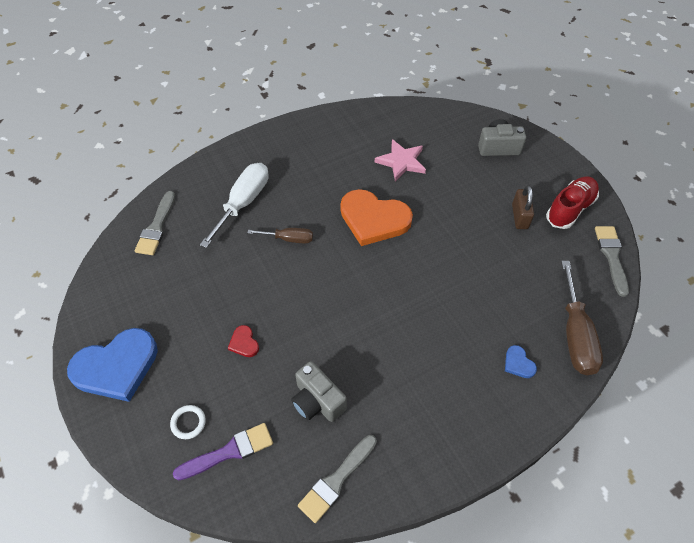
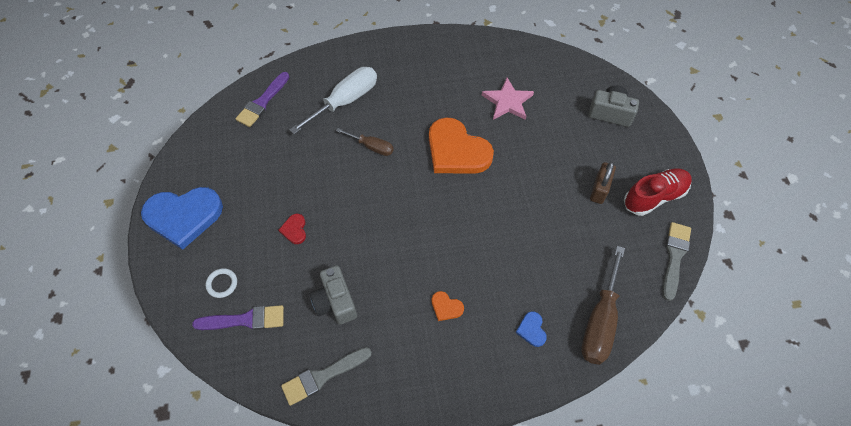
camera: 20 degrees right, 5 degrees up
grey brush [135,191,175,255] -> purple brush [235,72,289,127]
none -> orange heart [432,291,464,321]

